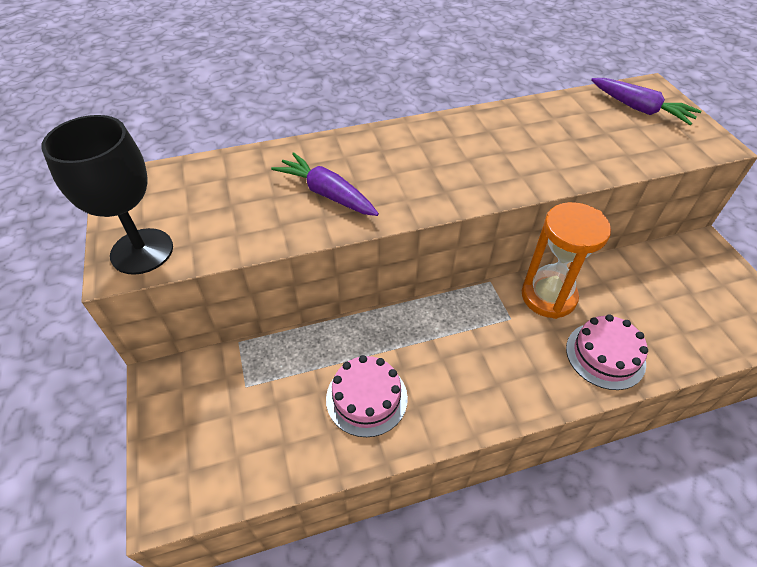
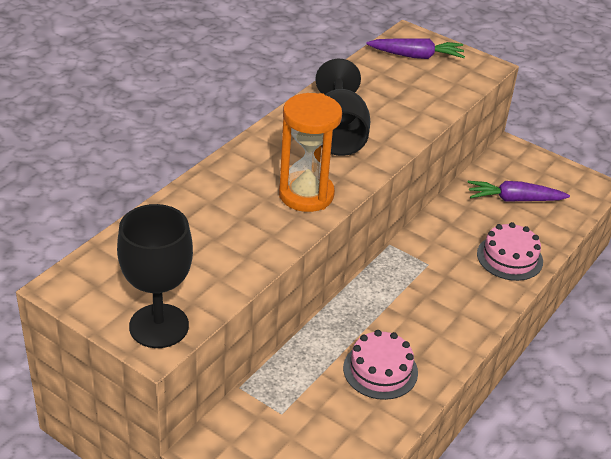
camera: 40 degrees left, 10 degrees down
purple carrot [271,152,379,216] -> purple carrot moved to [467,181,570,202]
orange hourglass [522,202,611,319] -> orange hourglass moved to [279,93,342,212]
none -> black goblet [315,59,370,156]

